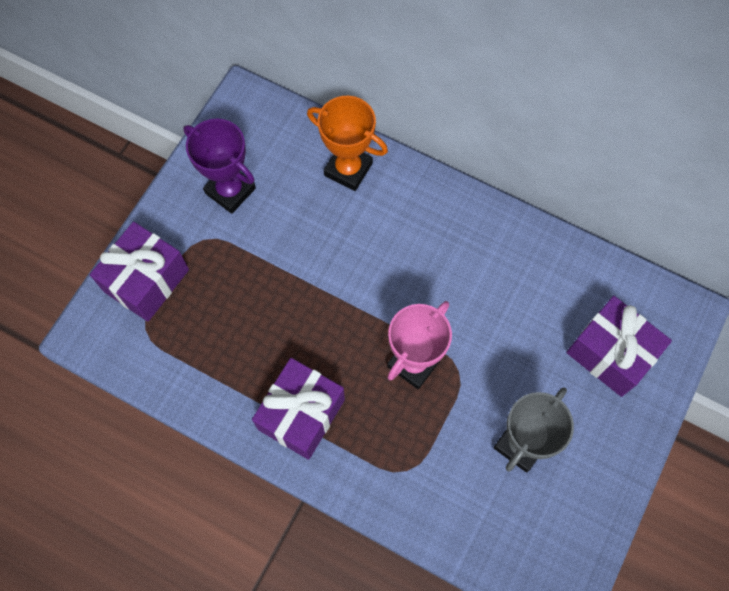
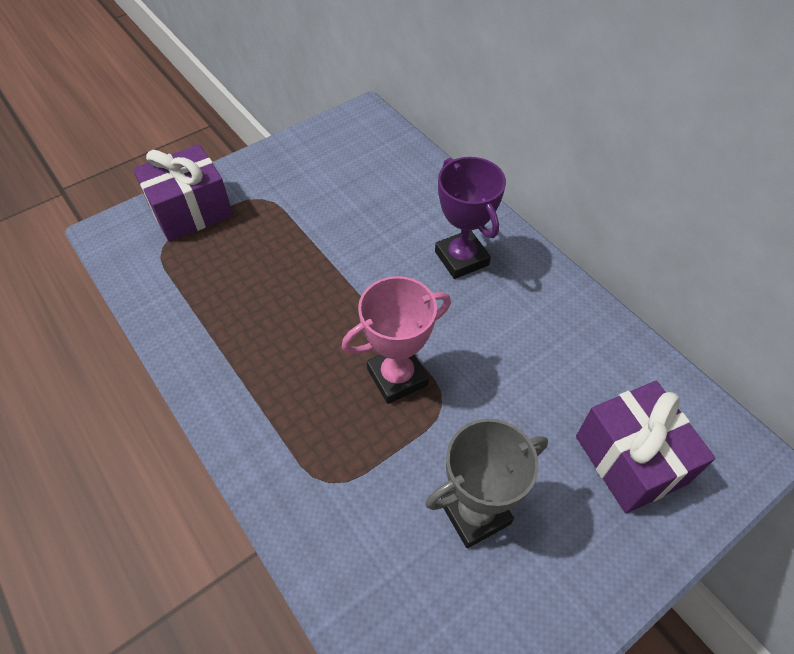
camera: 25 degrees right, 15 degrees down
purple trophy [183,119,256,214] -> purple trophy moved to [435,157,506,279]
purple gift [252,358,345,460] -> none
orange trophy [307,96,388,191] -> none

